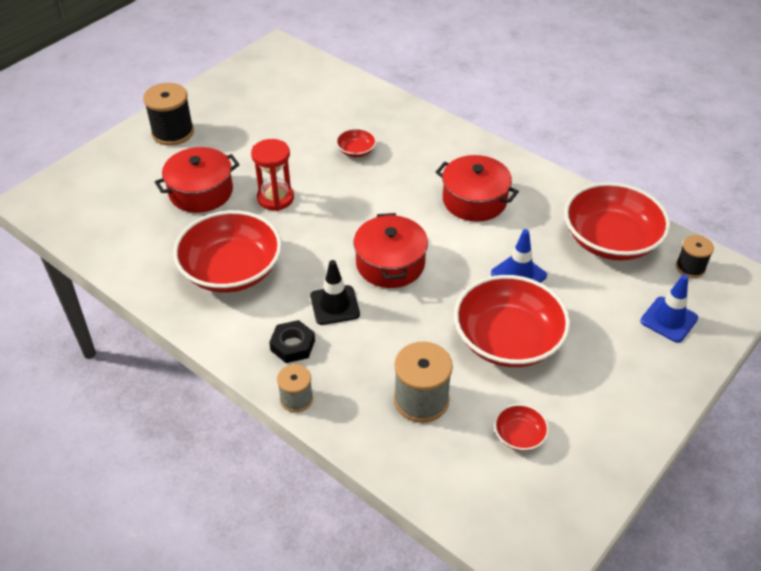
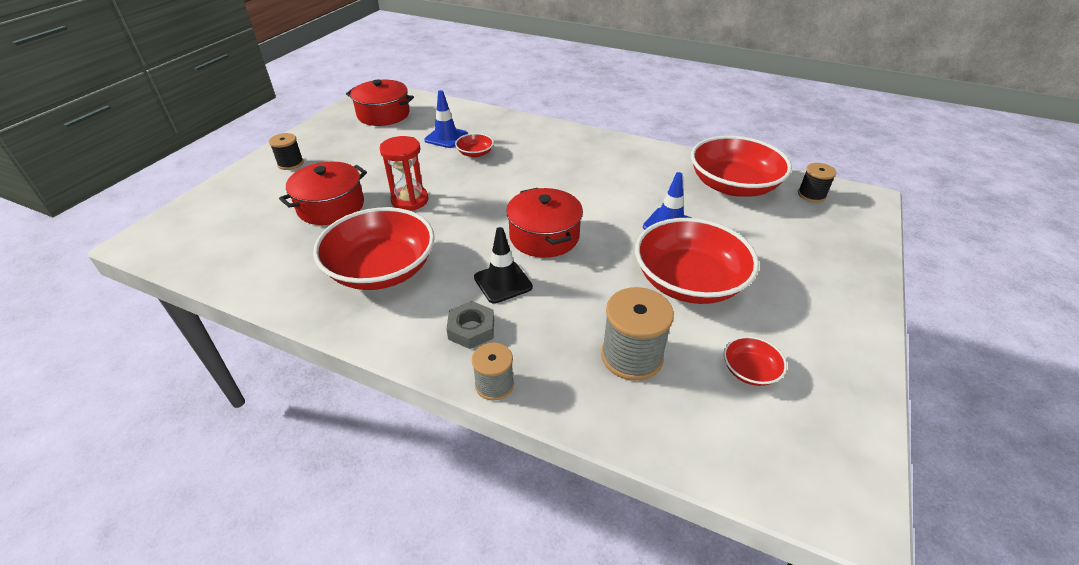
camera: 15 degrees left, 5 degrees down
black spool [143,83,194,146] -> black spool [269,133,304,170], size x0.60
black nut [269,320,315,363] -> grey nut [447,301,494,349]
red pot [436,155,519,222] -> red pot moved to [346,80,414,126]
blue traffic cone [640,274,698,343] -> blue traffic cone moved to [424,90,468,148]

